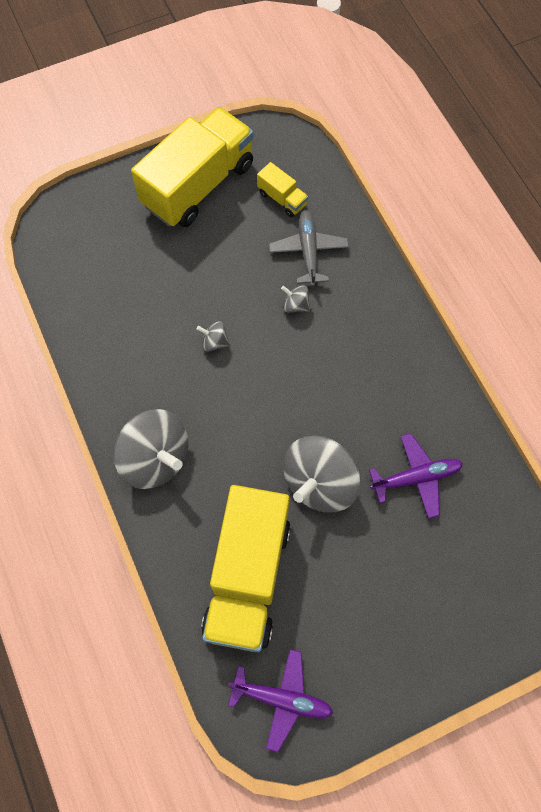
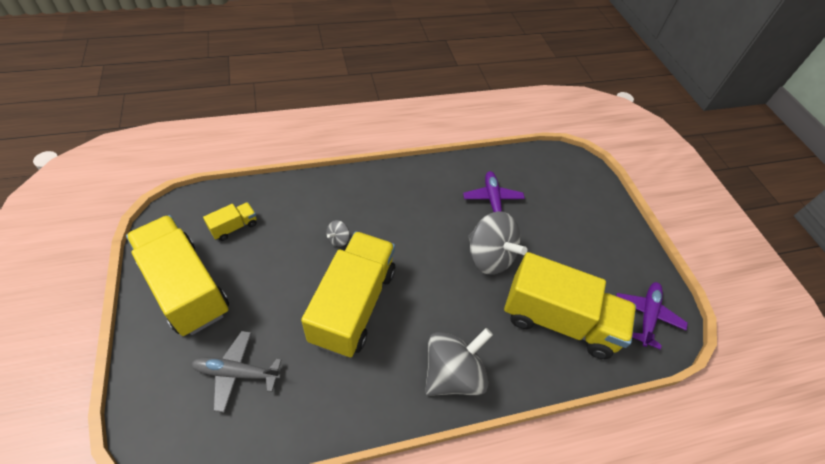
camera: 85 degrees left, 15 degrees down
grey spinning top [197,321,230,352] -> yellow truck [301,231,395,357]
grey plane [269,210,349,287] -> grey plane moved to [191,331,281,413]

